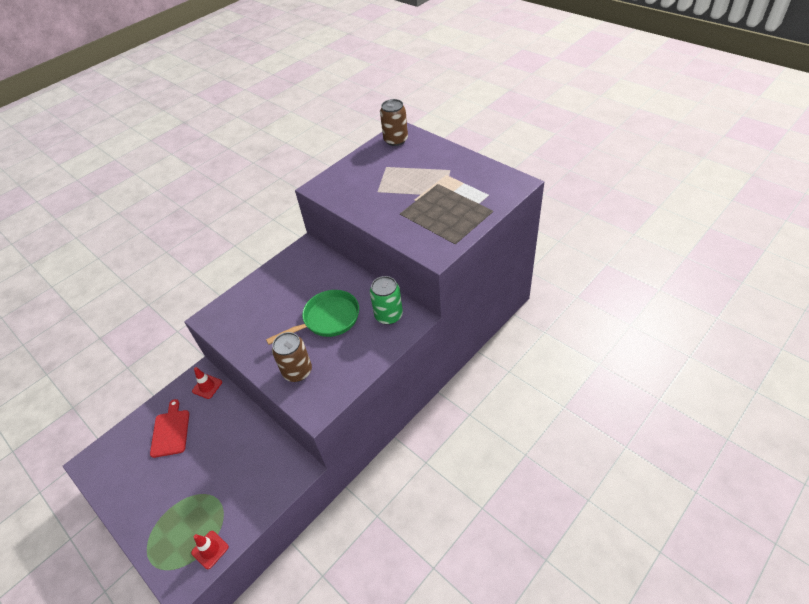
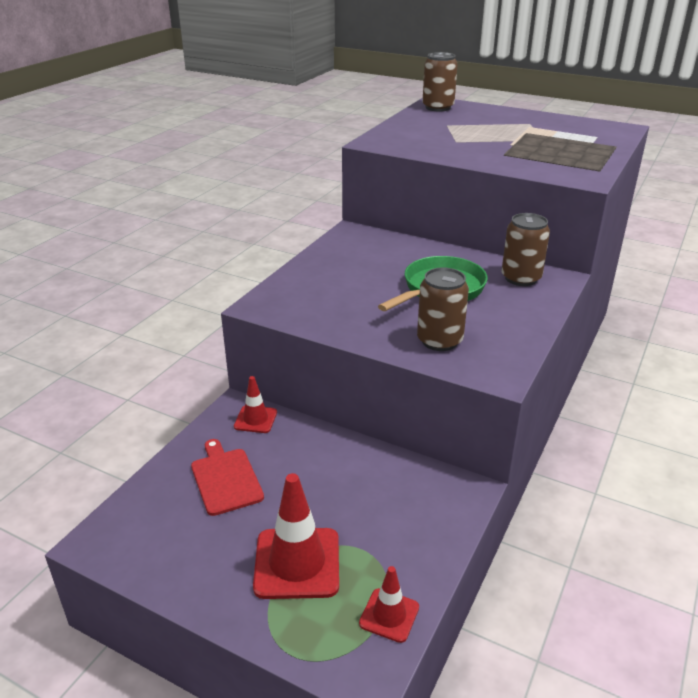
camera: 20 degrees left, 15 degrees down
green can [370,276,403,325] -> brown can [502,213,550,286]
none -> red traffic cone [253,473,339,599]

